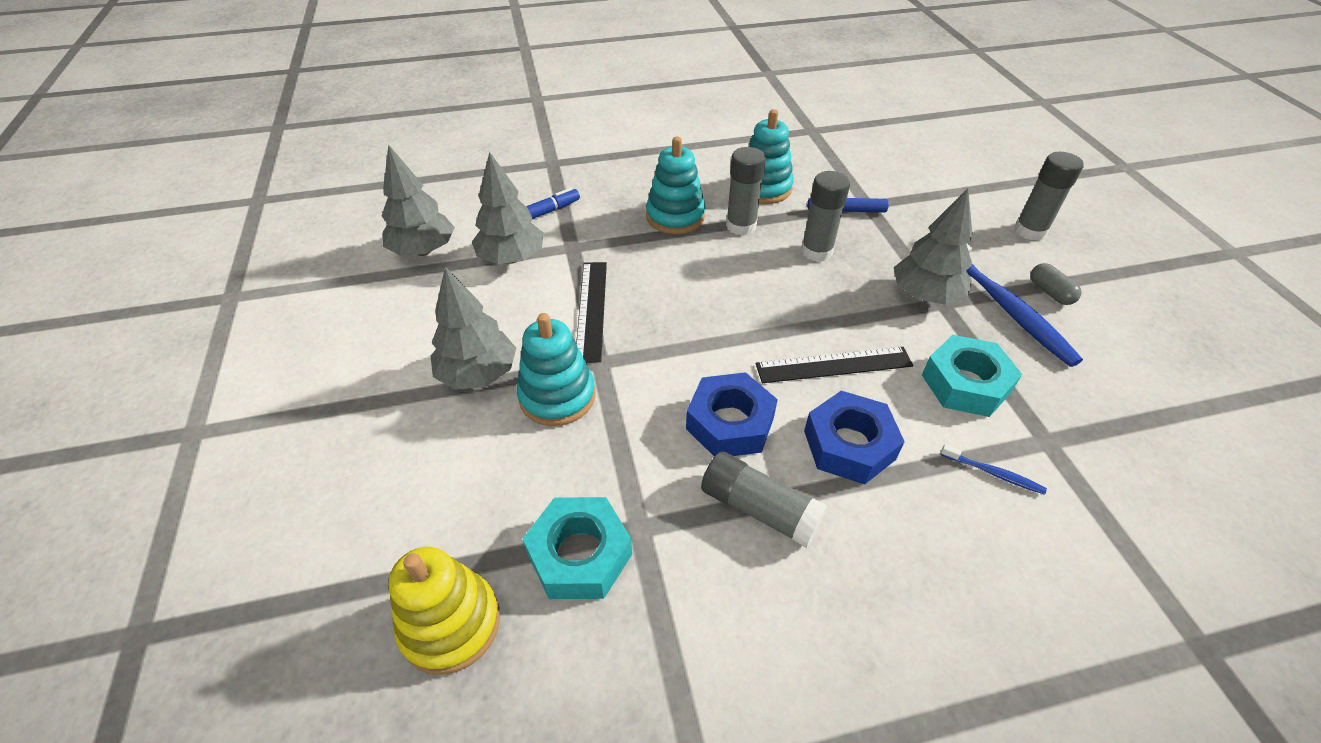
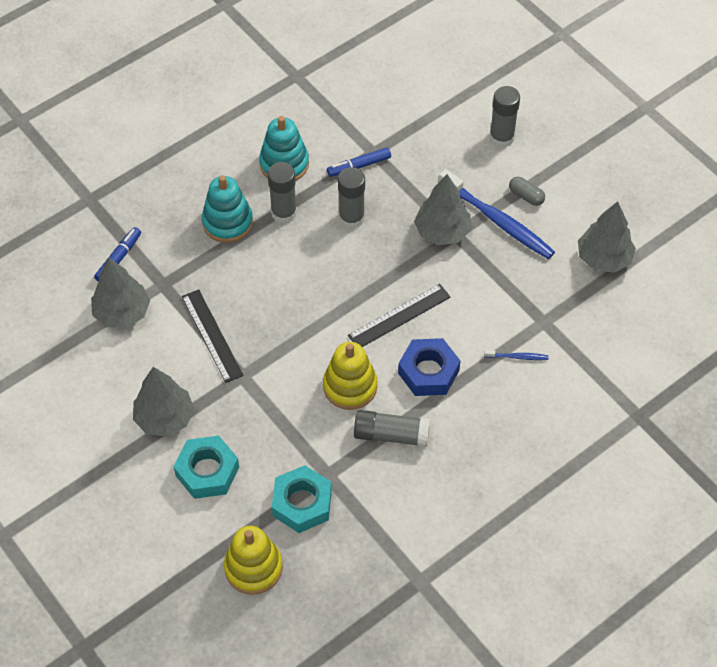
camera: 25 degrees left, 10 degrees up
grey tree [382,144,455,256] -> grey tree moved to [578,201,636,273]
turquoise stacking toy [517,313,595,426] -> none
blue nut [686,372,778,457] -> yellow stacking toy [323,342,377,410]
turquoise nut [922,335,1022,417] -> turquoise nut moved to [174,436,239,499]

